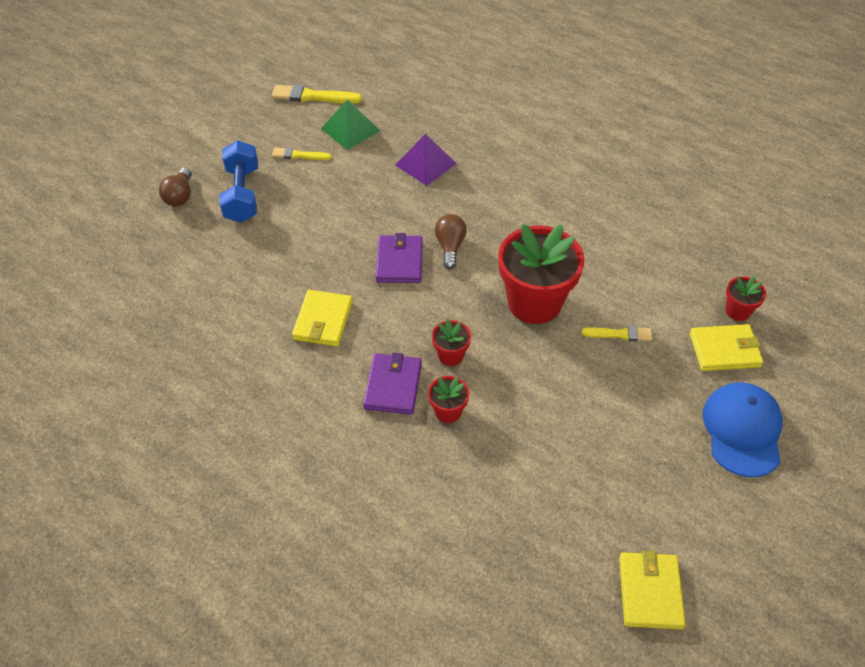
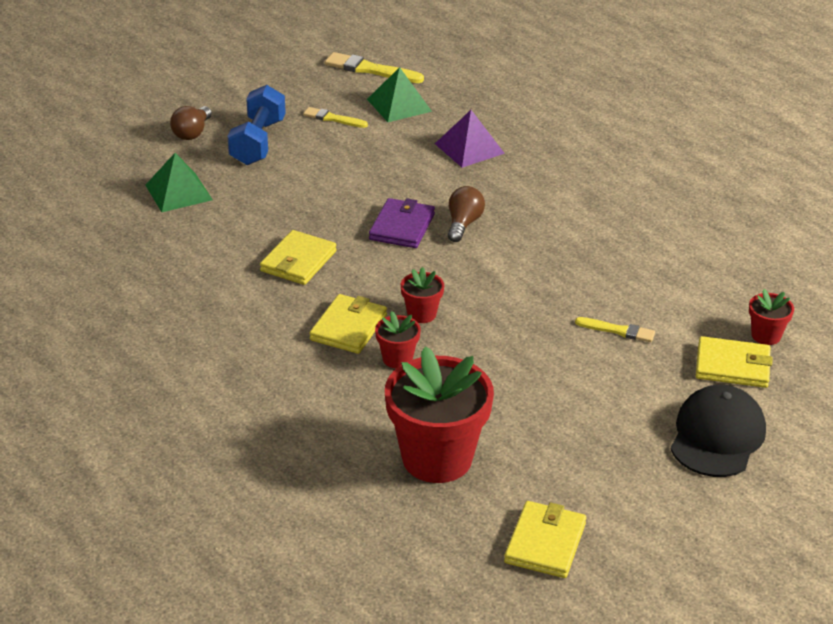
camera: 15 degrees right, 15 degrees down
purple wallet [363,353,422,415] -> yellow wallet [309,294,387,354]
red flower pot [498,224,585,324] -> red flower pot moved to [385,346,494,483]
blue cap [703,382,783,477] -> black cap [670,385,766,477]
none -> green pyramid [145,153,213,212]

